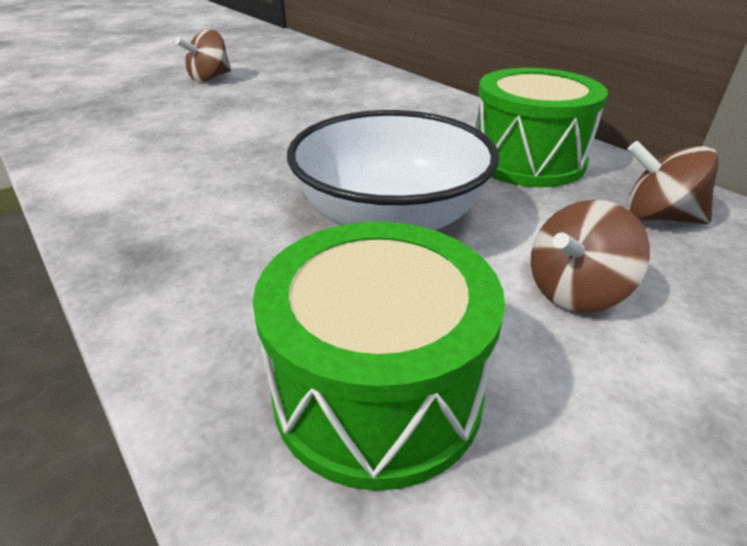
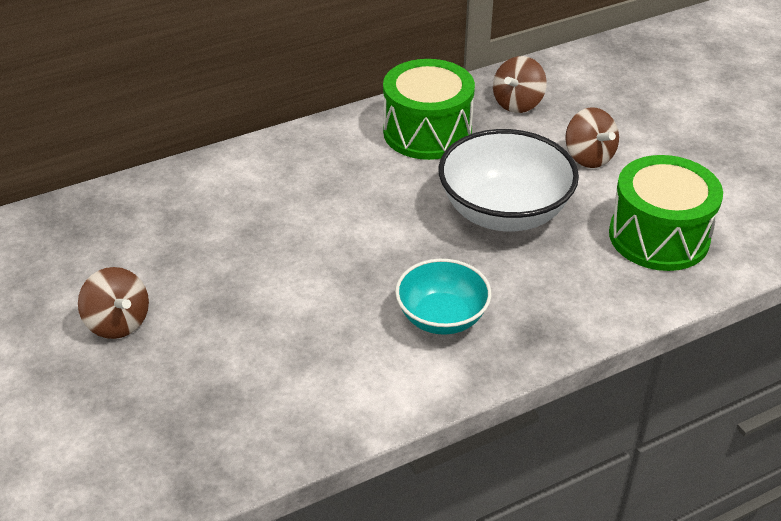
camera: 80 degrees left, 5 degrees up
none -> turquoise bowl [395,259,492,335]

